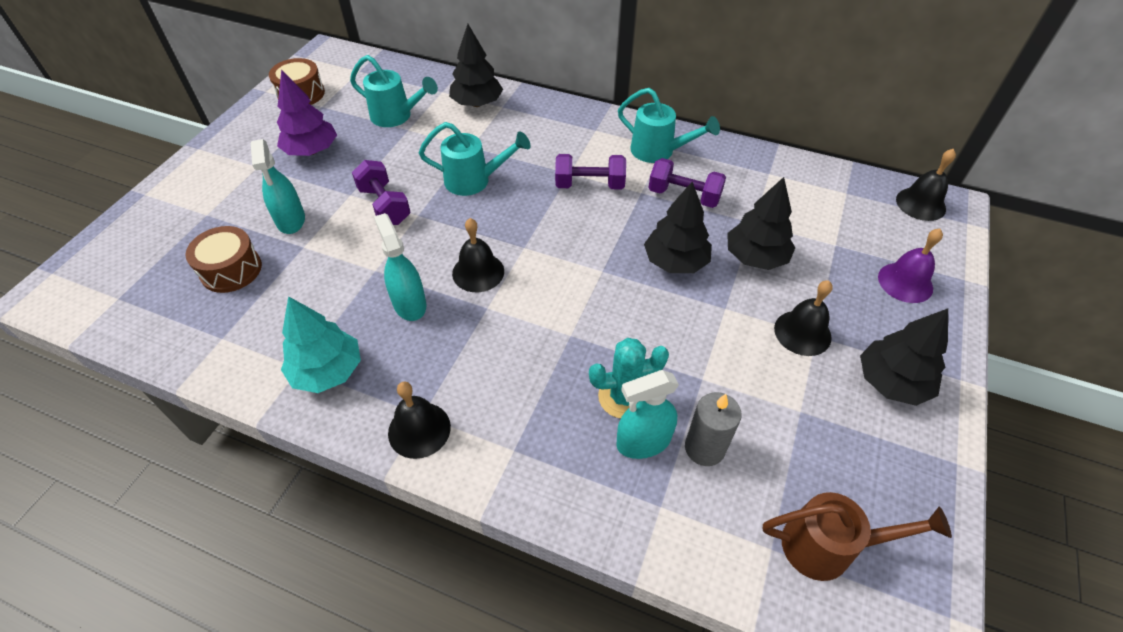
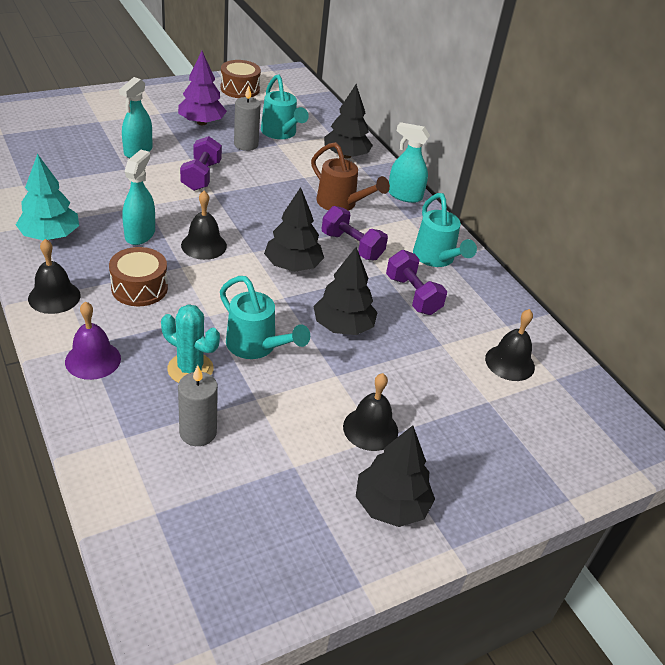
camera: 35 degrees right, 10 degrees down
brown drum [185,226,262,293] -> brown drum moved to [109,247,168,306]
turquoise watering can [419,122,531,196] -> turquoise watering can moved to [220,276,310,359]
turquoise spray bottle [616,370,679,459] -> turquoise spray bottle moved to [388,122,430,203]
black tree [727,177,795,270] -> black tree moved to [264,187,324,272]
brown watering can [763,492,952,581] -> brown watering can moved to [311,142,390,211]
purple bell [878,229,943,303] -> purple bell moved to [65,301,121,380]
black bell [896,149,956,221] -> black bell moved to [485,309,535,381]
none -> grey candle [234,85,261,151]

